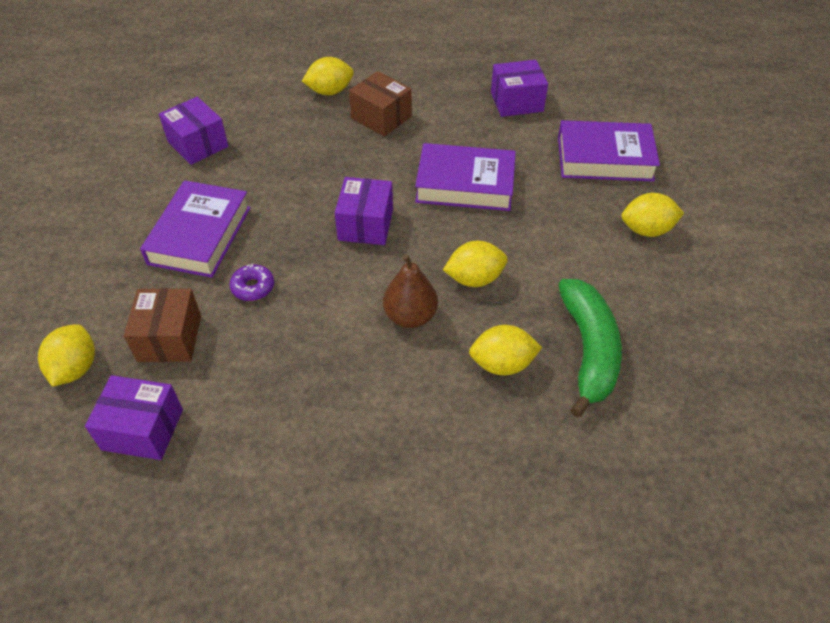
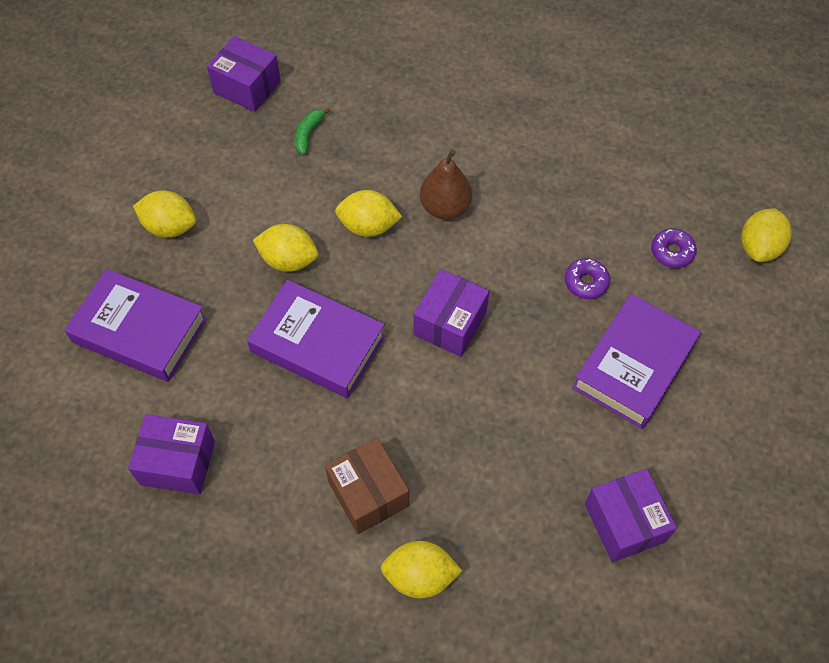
camera: 160 degrees left, 10 degrees up
purple box [85,375,183,460] -> purple box moved to [207,36,281,112]
brown box [124,288,201,362] -> purple donut [651,228,697,268]
yellow lemon [469,325,542,375] -> yellow lemon moved to [253,224,318,272]
green banana [558,279,622,418] -> green banana [295,108,331,155], size x0.43

